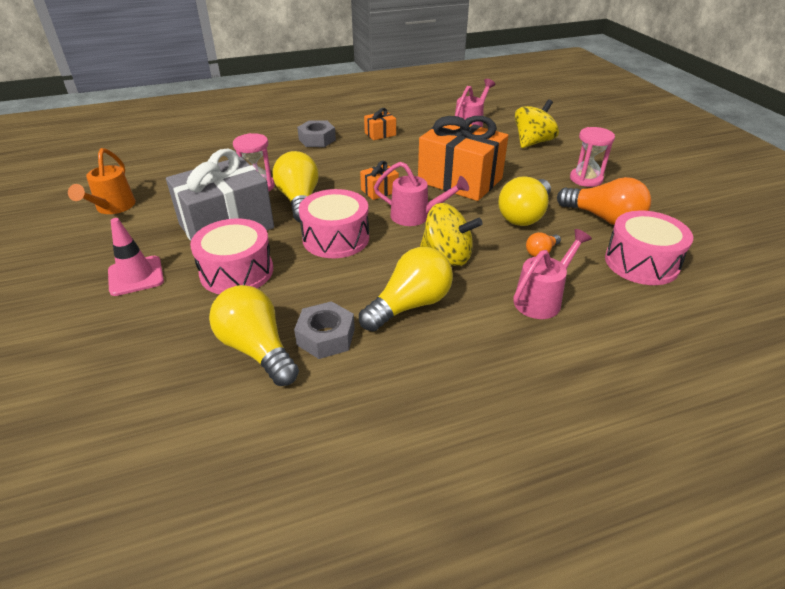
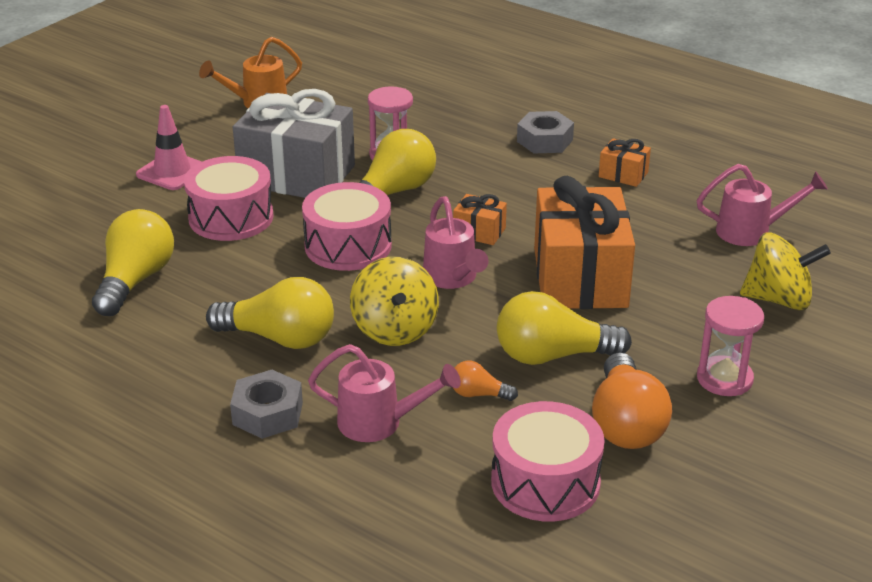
camera: 55 degrees right, 5 degrees down
grey nut [294,301,355,359] -> grey nut moved to [230,370,303,439]

